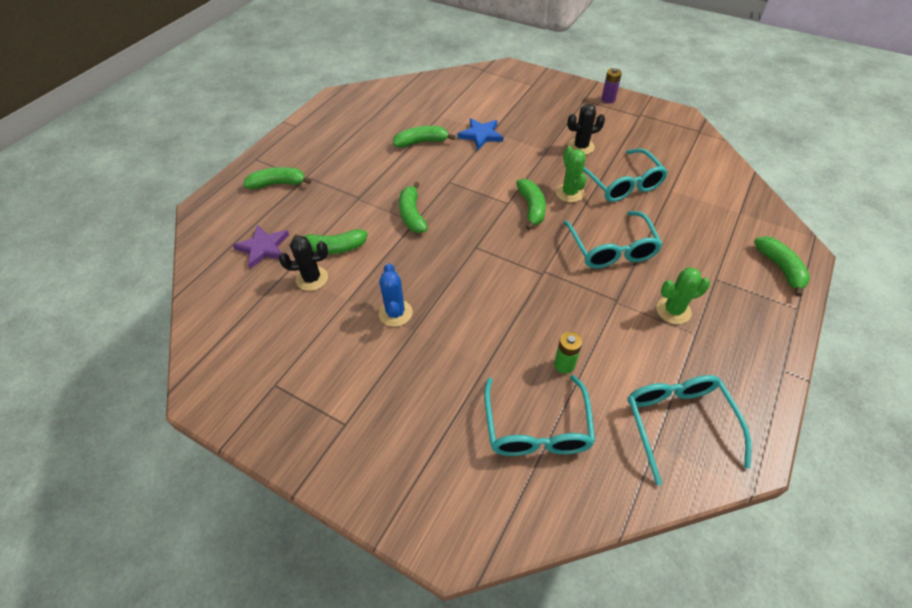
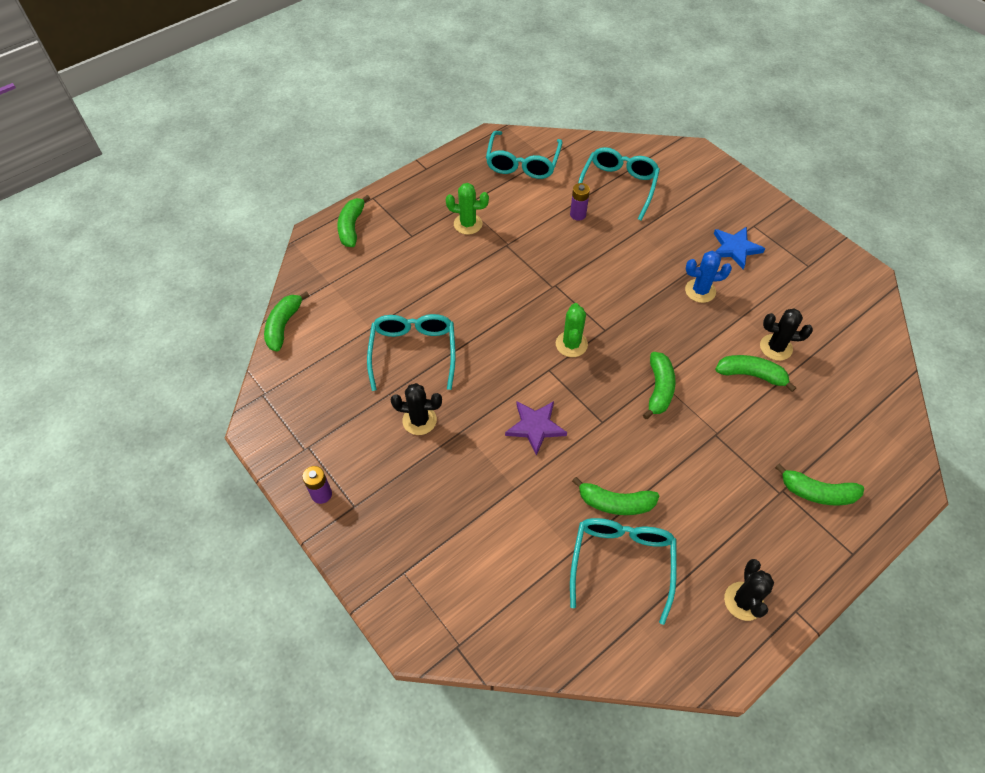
camera: 160 degrees left, 5 degrees up
purple star [233,225,289,269] -> purple star moved to [505,401,567,456]
blue cactus [379,263,413,327] -> blue cactus turned 75 degrees clockwise [685,251,732,303]
blue star [457,118,503,150] -> blue star moved to [714,227,765,269]
green banana [516,179,546,230] -> green banana moved to [264,291,309,351]
green battery [554,332,582,374] -> purple battery [570,183,590,221]
green cactus [556,146,587,202] -> green cactus moved to [556,303,588,357]
turquoise glasses [563,211,663,268] -> turquoise glasses moved to [570,518,677,625]
none -> black cactus [724,559,774,621]

